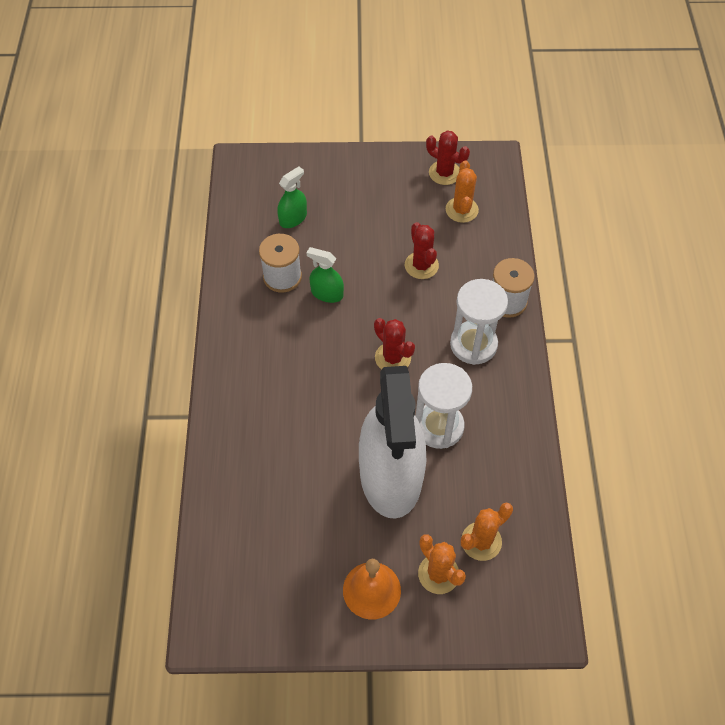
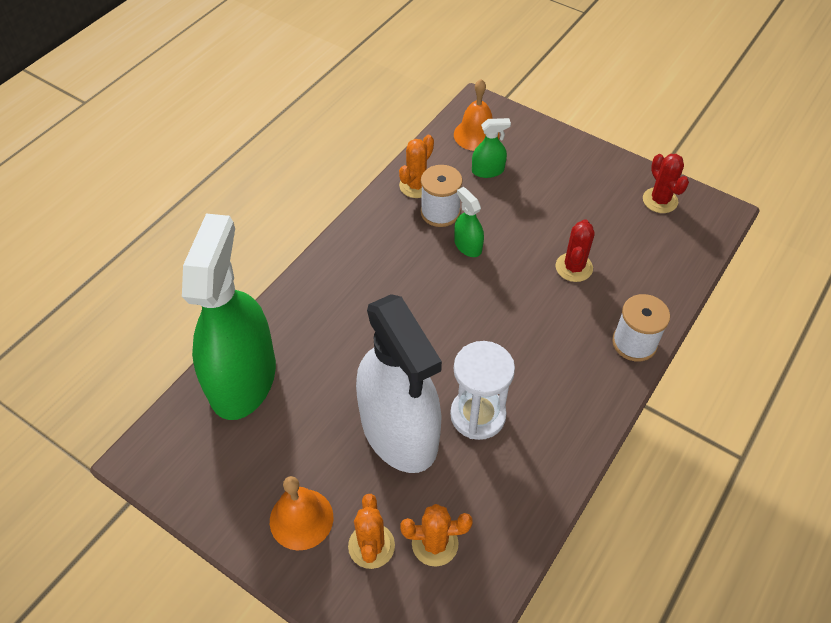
camera: 35 degrees right, 5 degrees down
white spray bottle [359,366,426,519] -> white spray bottle turned 60 degrees counterclockwise [356,294,442,473]
red cactus [374,318,415,369] -> none
orange cactus [446,160,479,223] -> orange cactus moved to [399,135,434,198]
white hourglass [450,279,508,365] -> none
none -> green spray bottle [182,214,276,420]
none -> orange bell [454,79,499,151]

